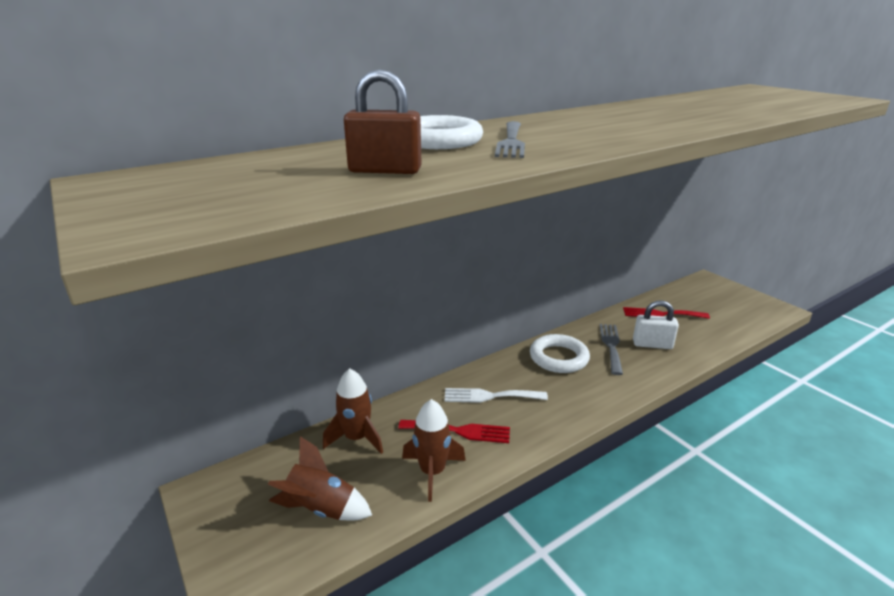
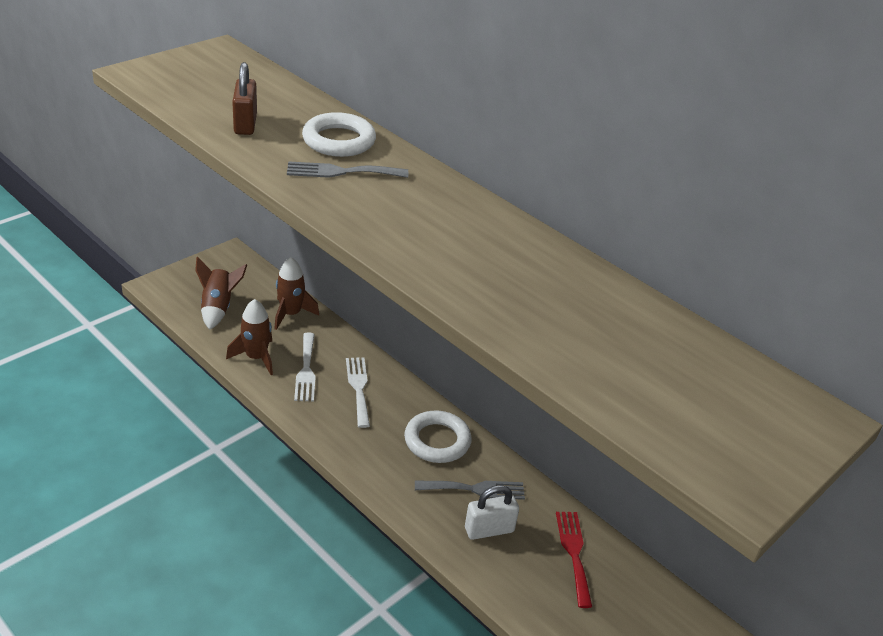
camera: 75 degrees right, 10 degrees up
red fork [398,420,510,443] -> white fork [294,332,316,401]
white padlock [633,300,679,349] -> white padlock turned 75 degrees clockwise [465,485,519,540]

